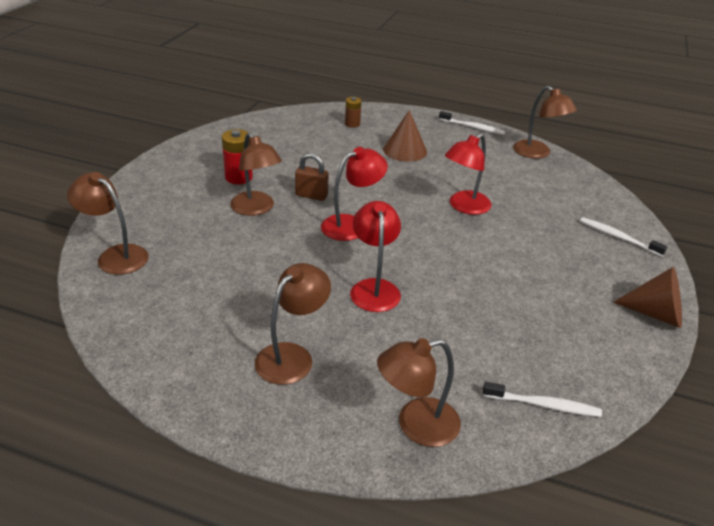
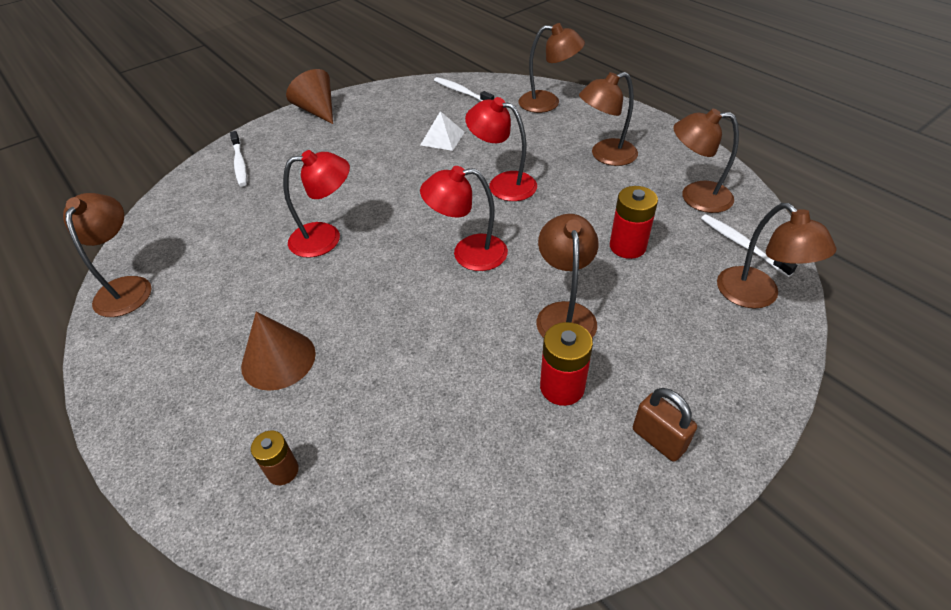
camera: 145 degrees left, 10 degrees up
brown padlock [295,153,329,201] -> brown padlock moved to [633,388,697,462]
red lamp [350,201,401,312] -> red lamp turned 90 degrees clockwise [465,97,537,201]
white toothbrush [439,111,506,135] -> white toothbrush moved to [701,214,797,277]
none -> white pyramid [420,111,465,151]
none -> red battery [610,186,658,259]
none -> brown lamp [673,109,739,213]

